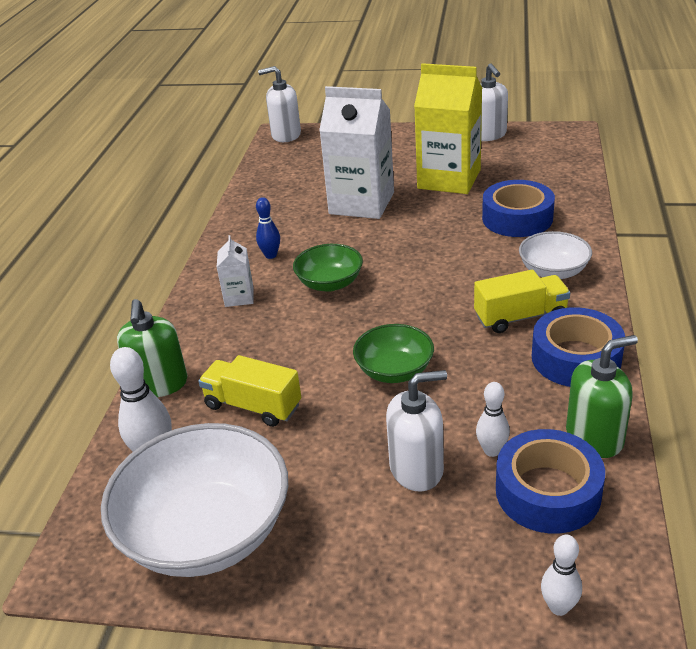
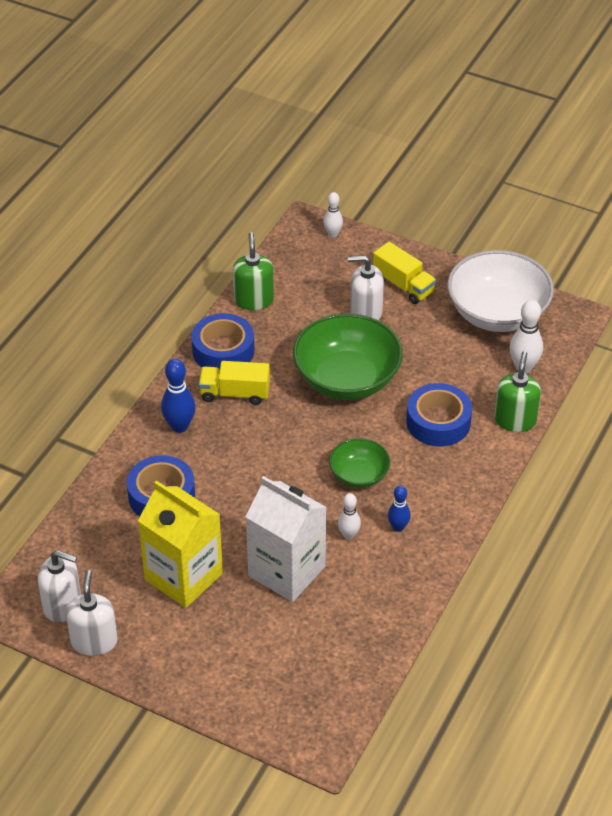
camera: 165 degrees left, 10 degrees up
yellow truck [198,355,301,427] -> yellow truck moved to [373,242,436,304]
white carton [217,235,254,307] -> none
white soap dispenser [258,66,301,142] -> white soap dispenser moved to [38,550,81,622]
green bowl [353,324,434,383] -> green bowl [293,313,403,400], size x1.87
white bowling pin [476,382,510,457] -> white bowling pin moved to [338,493,361,540]
blue tape [496,429,605,534] -> blue tape moved to [406,383,472,446]
white bowl [519,231,592,279] -> blue bowling pin [161,359,196,433]
green soap dispenser [566,335,638,458] -> green soap dispenser turned 90 degrees clockwise [233,232,274,310]

